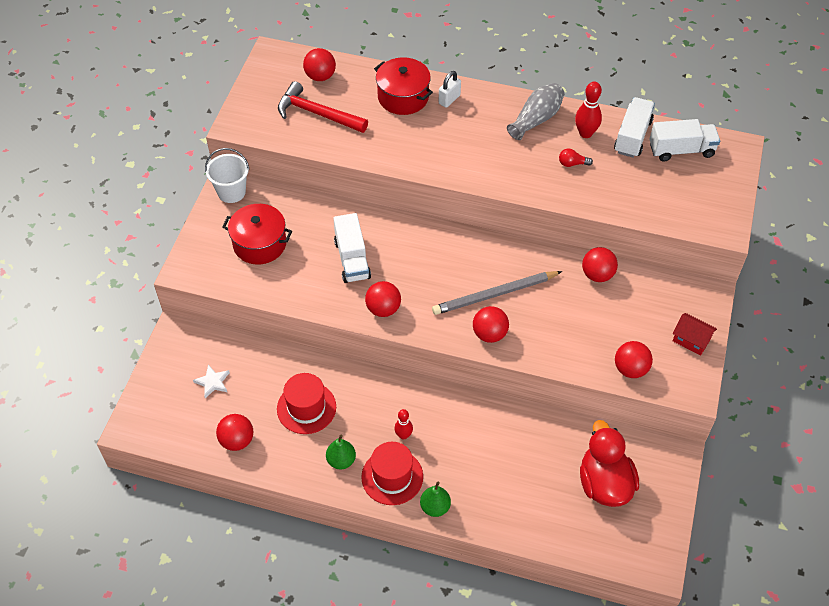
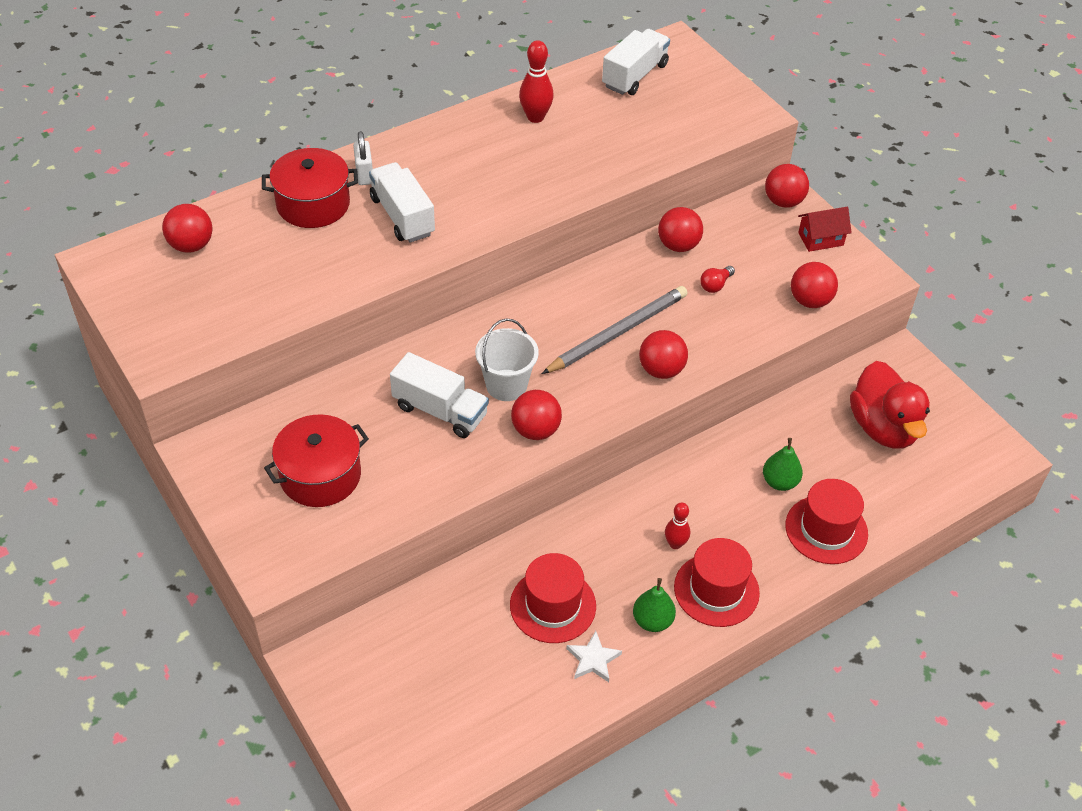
camera: 50 degrees left, 5 degrees down
white star [193,365,230,398] -> white star moved to [566,631,622,682]
white bucket [205,148,249,203] -> white bucket moved to [475,319,539,401]
red ball [216,414,253,451] -> red ball moved to [765,164,809,208]
red hammer [278,81,368,133] -> none
green pear [420,482,451,517] -> green pear moved to [763,438,803,491]
grey pencil [432,271,562,315] -> grey pencil turned 150 degrees counterclockwise [542,286,688,374]
grey vase [507,83,564,140] -> none
red light bulb [559,148,593,167] -> red light bulb moved to [700,266,735,293]
red duck [580,420,639,507] -> red duck turned 135 degrees counterclockwise [850,361,930,448]
white truck [614,97,655,158] -> white truck moved to [369,162,435,243]
none -> red hat [785,479,868,564]

